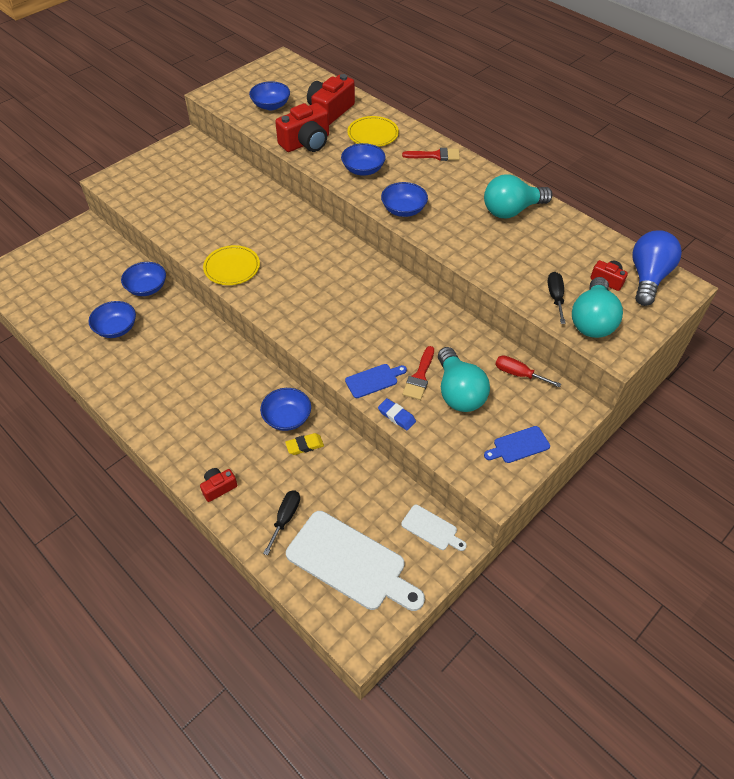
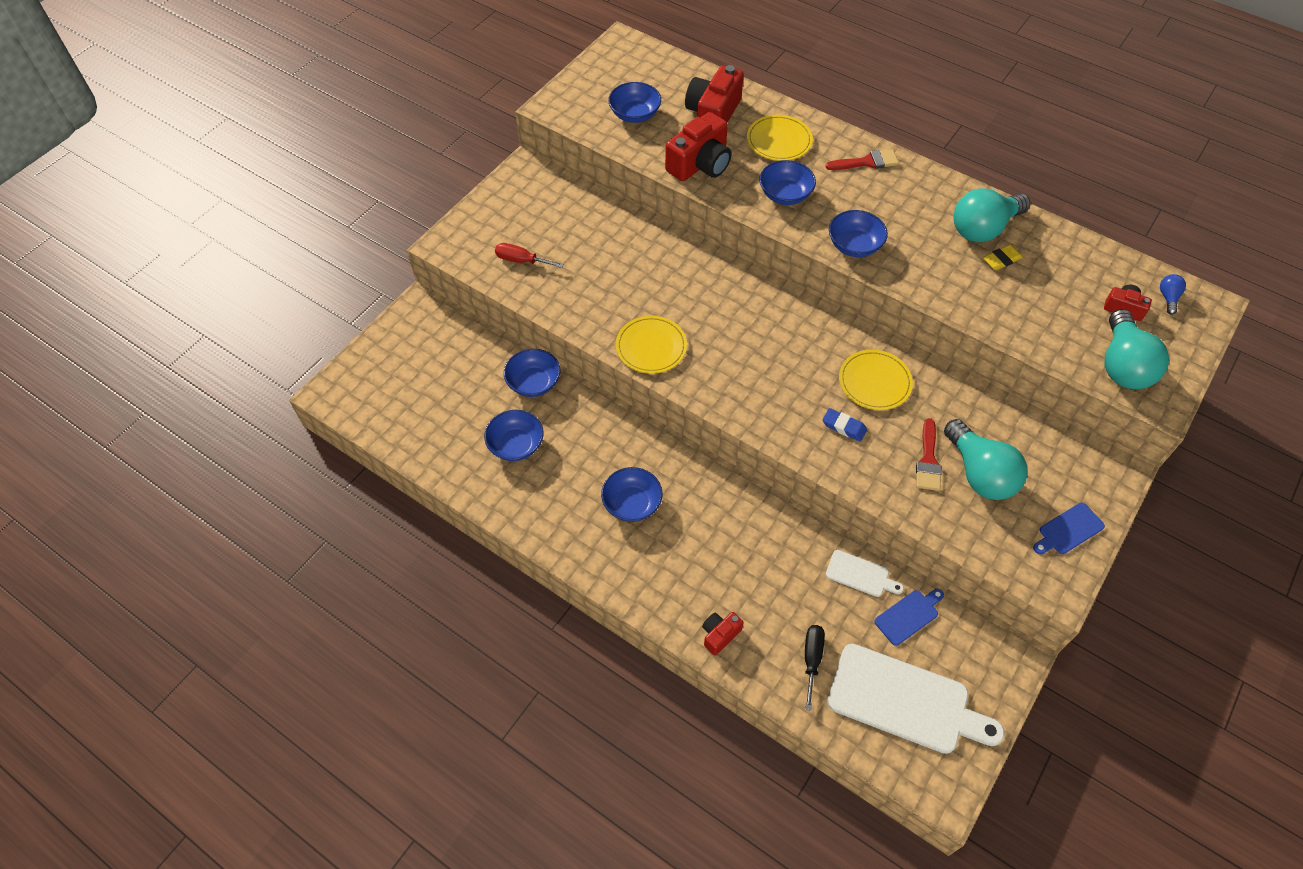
camera: 10 degrees left, 5 degrees up
blue bowl [260,388,311,431] -> blue bowl moved to [601,467,663,522]
yellow eraser [285,433,324,455] -> yellow eraser moved to [983,245,1023,271]
blue cutting board [345,364,407,398] -> blue cutting board moved to [874,589,944,646]
blue eraser [378,398,416,430] -> blue eraser moved to [823,408,867,442]
white cutting board [401,505,467,551] -> white cutting board moved to [826,550,904,597]
red screwdriver [495,355,561,388] -> red screwdriver moved to [495,243,564,268]
black screwdriver [547,272,566,324] -> none
blue light bulb [633,230,682,306] -> blue light bulb [1160,274,1186,315], size x0.43
none -> yellow plate [839,350,913,410]

